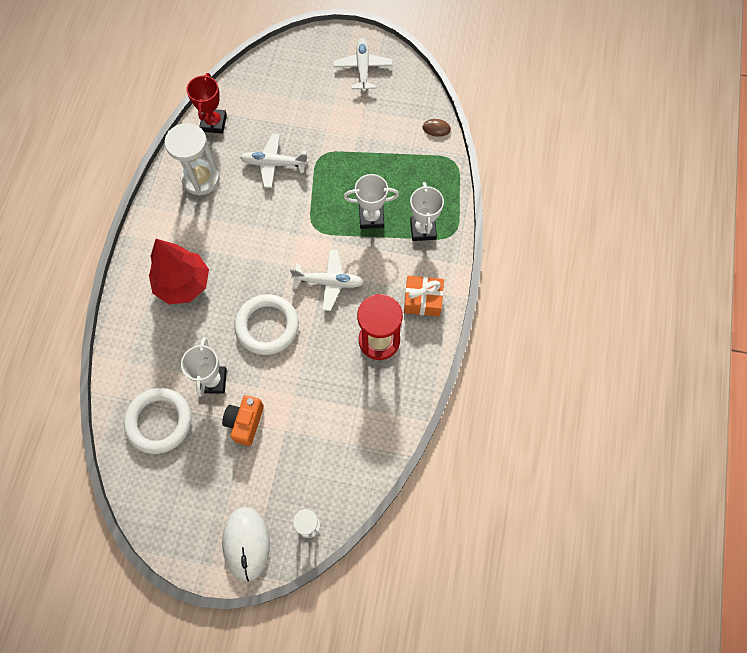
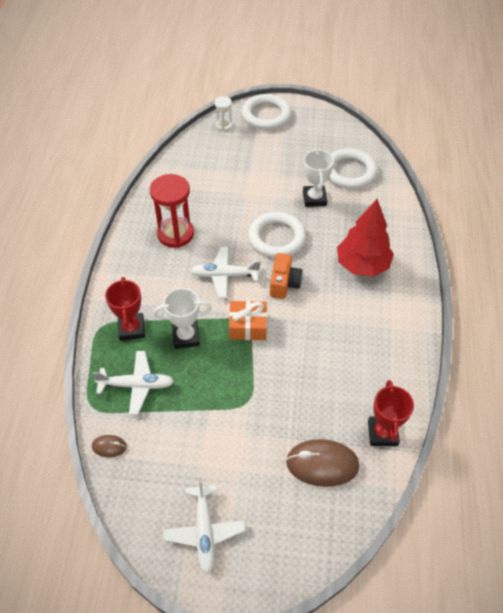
camera: 175 degrees right, 15 degrees down
white hourglass [165,123,220,195] -> none
orange camera [222,396,264,446] -> orange camera moved to [270,253,303,299]
white mouse [222,507,270,582] -> white ring [242,94,291,130]
white plane [240,134,308,188] -> white plane moved to [92,351,174,414]
orange gift [404,276,444,316] -> orange gift moved to [229,301,267,340]
white trophy [410,182,444,241] -> red trophy [105,277,145,341]
none -> brown mouse [286,439,360,487]

